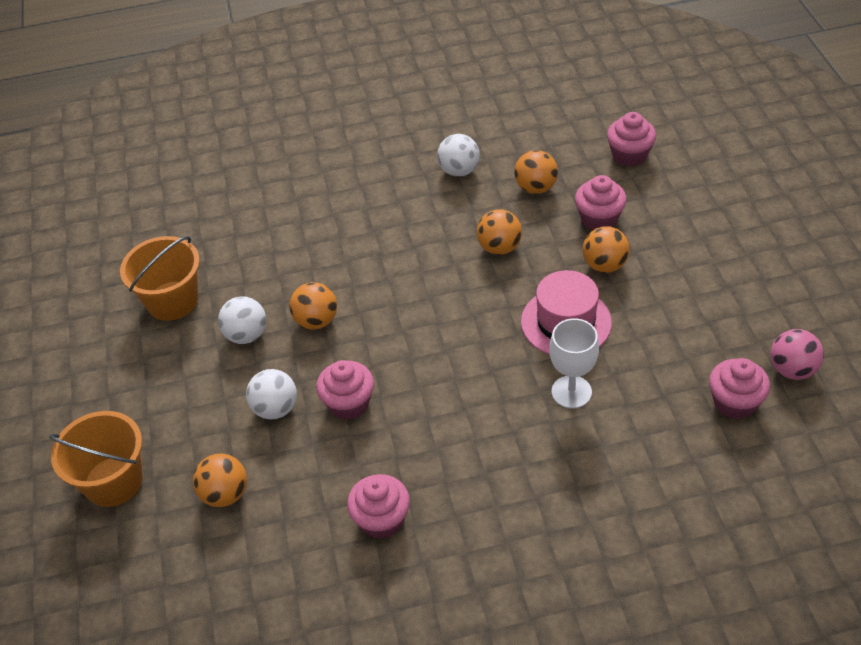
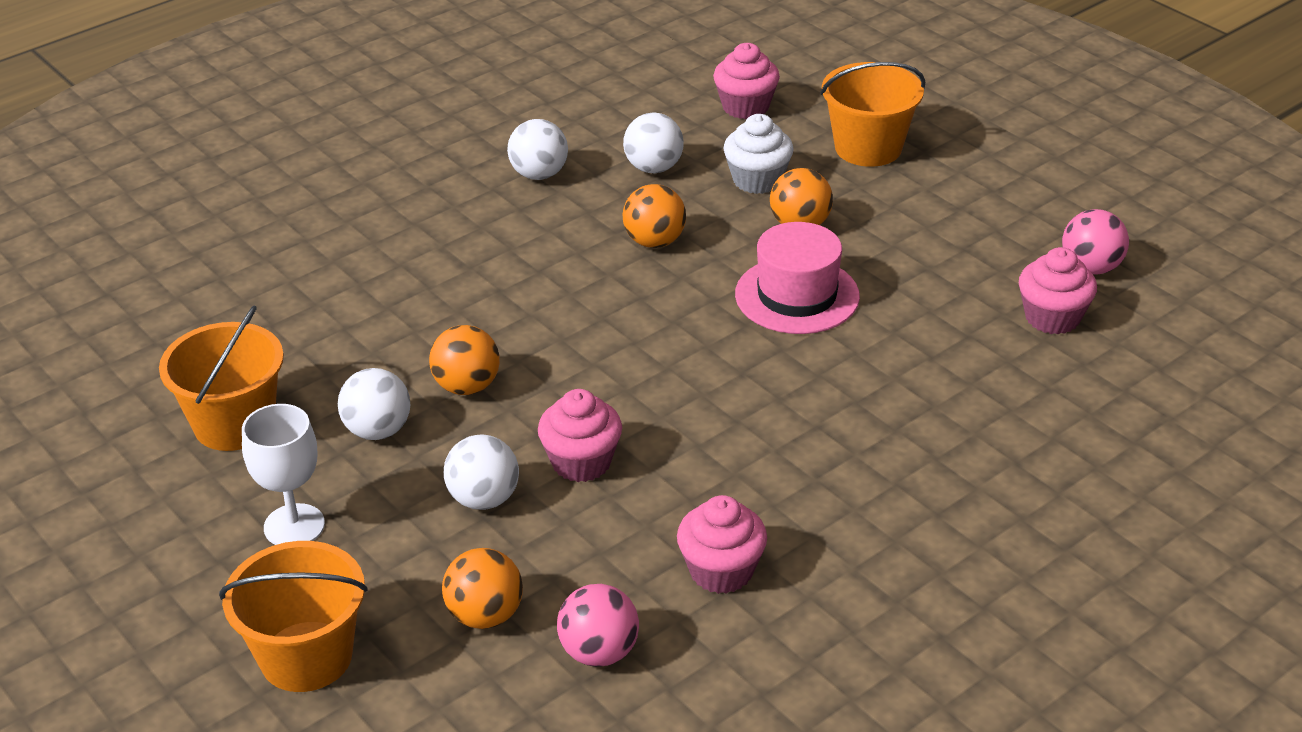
camera: 30 degrees left, 10 degrees down
orange ball [514,150,558,194] -> white ball [623,113,684,173]
white goblet [549,318,599,409] -> white goblet moved to [242,404,325,545]
pink cupcake [575,175,627,230] -> white cupcake [724,114,794,194]
none -> pink ball [557,584,639,667]
none -> orange bucket [820,62,925,167]

